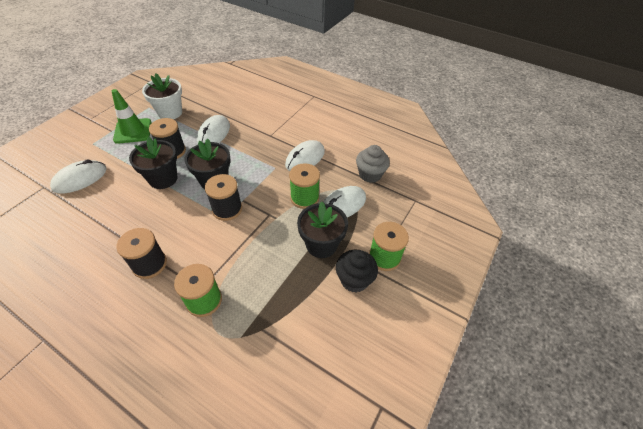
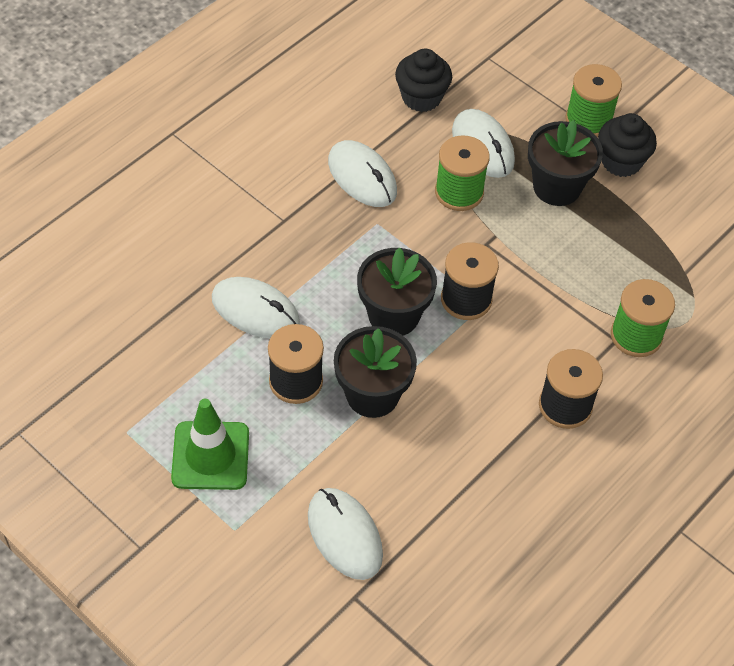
camera: 80 degrees left, 5 degrees up
white flower pot [142,73,182,119] -> none
grey cupcake [356,145,390,183] -> black cupcake [395,49,452,112]

